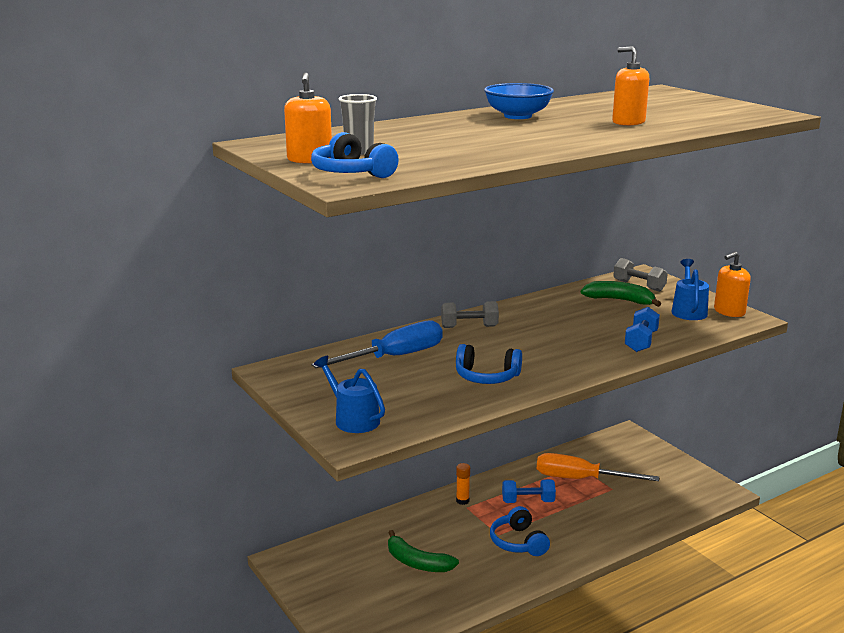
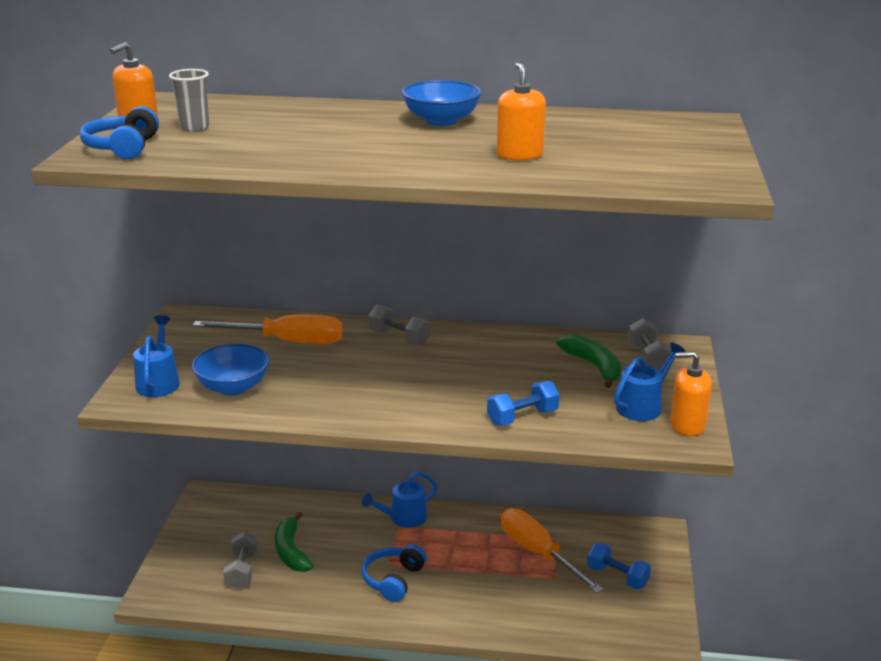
camera: 40 degrees right, 5 degrees up
blue screwdriver [311,320,443,368] -> orange screwdriver [193,315,343,344]
blue headphones [456,344,522,384] -> none
orange glue stick [456,463,470,505] -> blue watering can [362,471,438,528]
blue dumbbell [502,479,556,503] -> blue dumbbell moved to [587,543,651,589]
none -> blue bowl [192,343,270,395]
none -> grey dumbbell [223,531,259,589]

